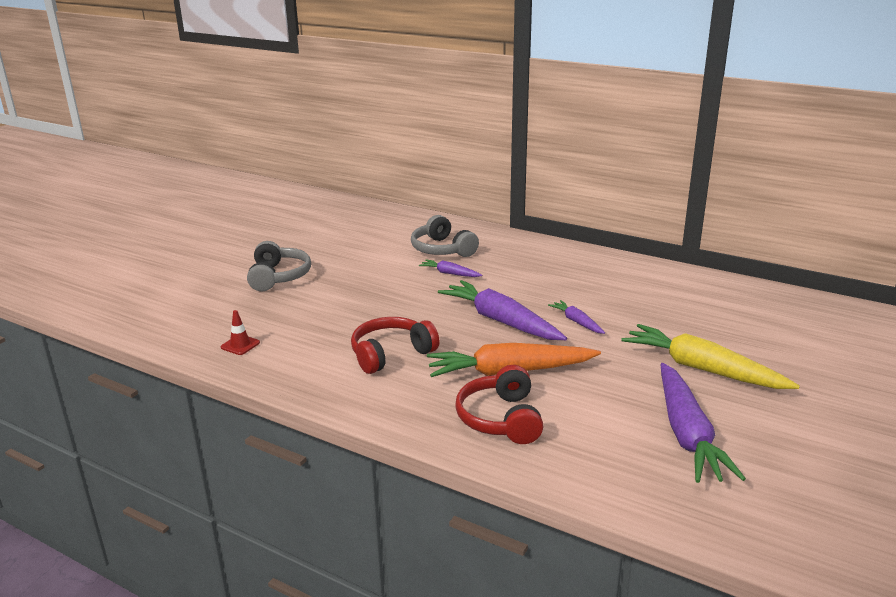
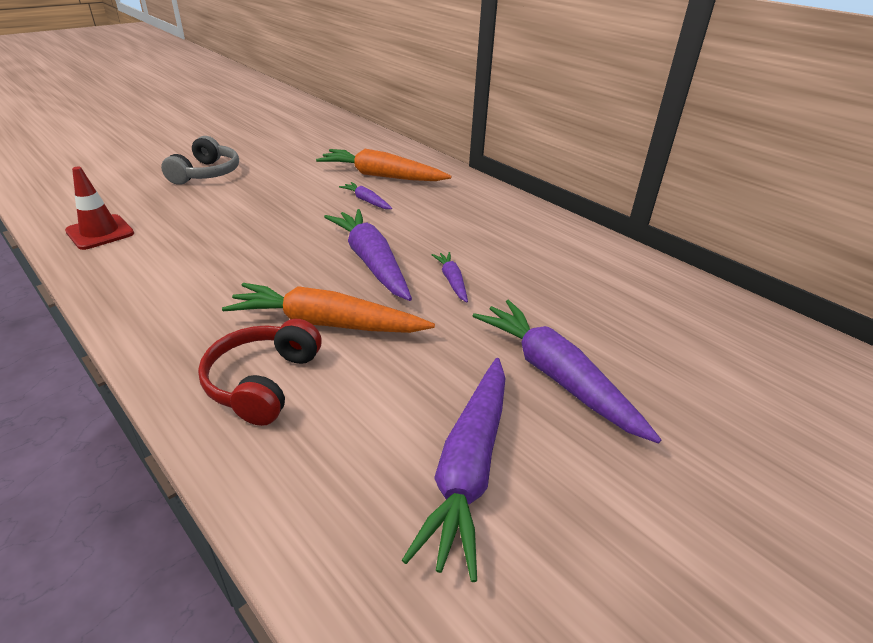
camera: 15 degrees right, 10 degrees up
red traffic cone [221,310,260,355] -> red traffic cone [65,167,134,250], size x1.67
red headphones [351,317,440,374] -> none
grey headphones [411,215,479,257] -> orange carrot [316,149,452,181]
yellow carrot [621,324,800,389] -> purple carrot [473,300,662,444]

